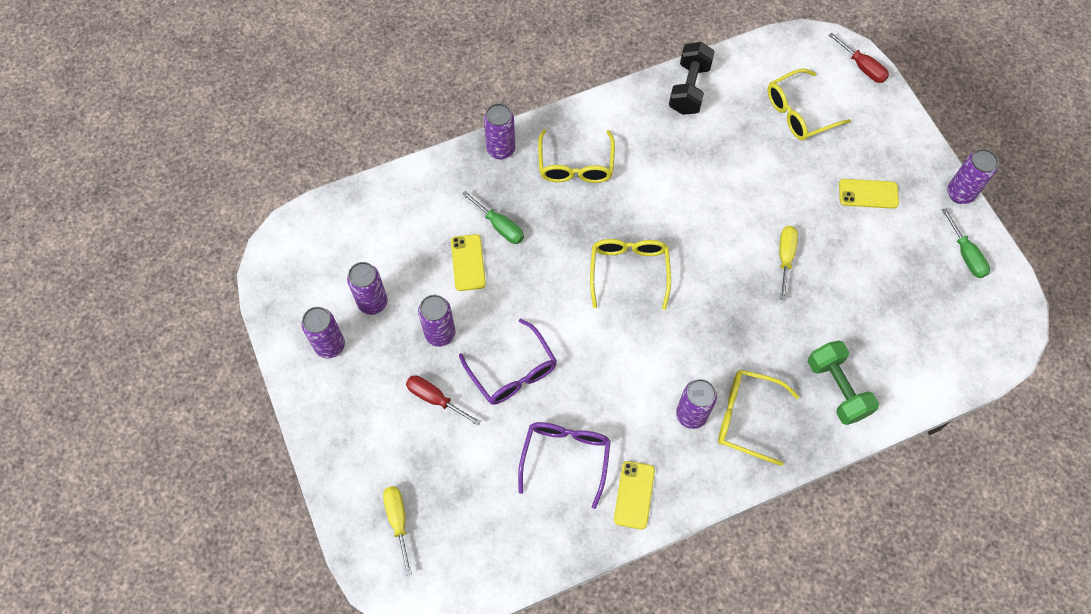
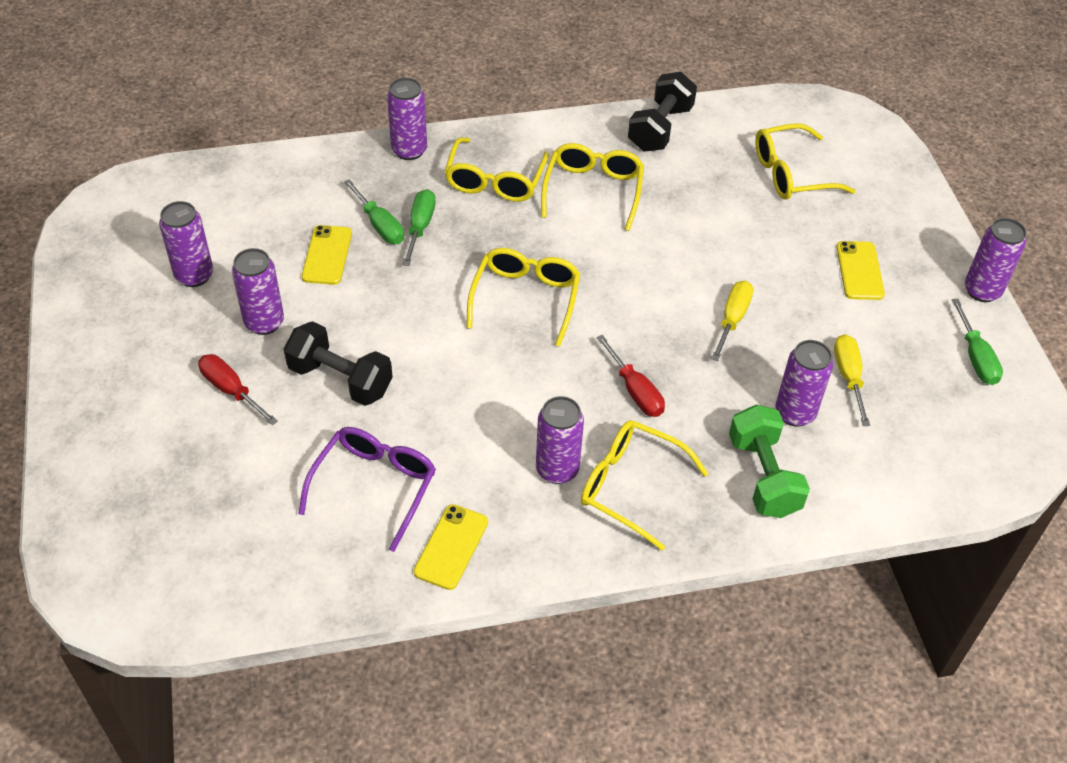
camera: 10 degrees right, 15 degrees down
purple can [301,307,345,358] -> purple can moved to [775,340,833,426]
yellow screwdriver [383,486,412,576] -> yellow screwdriver moved to [834,334,870,426]
purple glasses [459,318,557,405] -> black dumbbell [284,321,393,406]
red screwdriver [828,32,889,83] -> red screwdriver moved to [596,335,665,417]
yellow phone [839,179,899,209] -> yellow phone turned 75 degrees clockwise [836,241,885,300]
none -> green screwdriver [403,189,436,266]
none -> yellow glasses [541,143,644,231]

